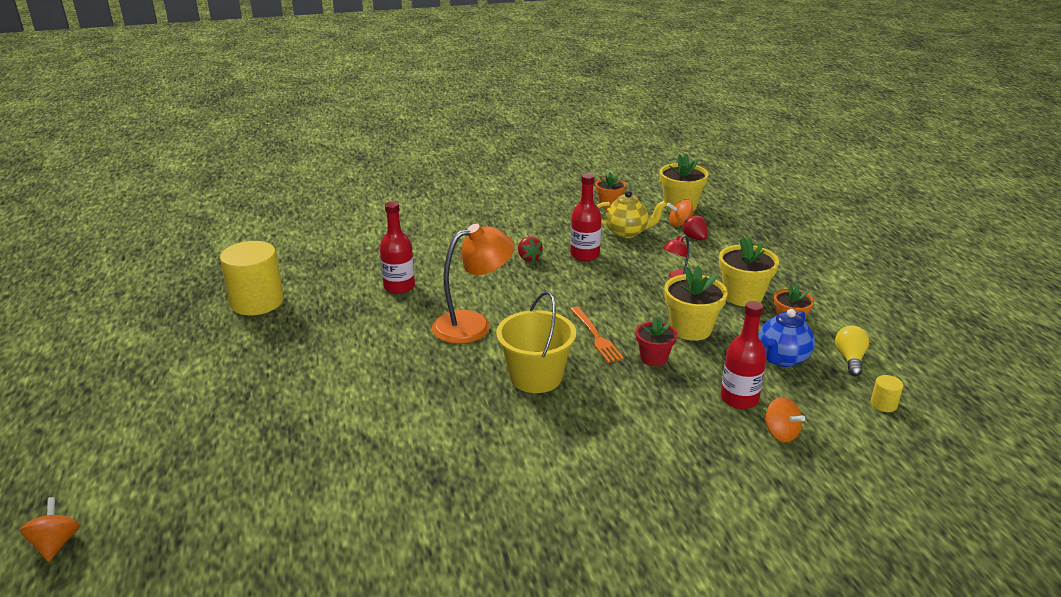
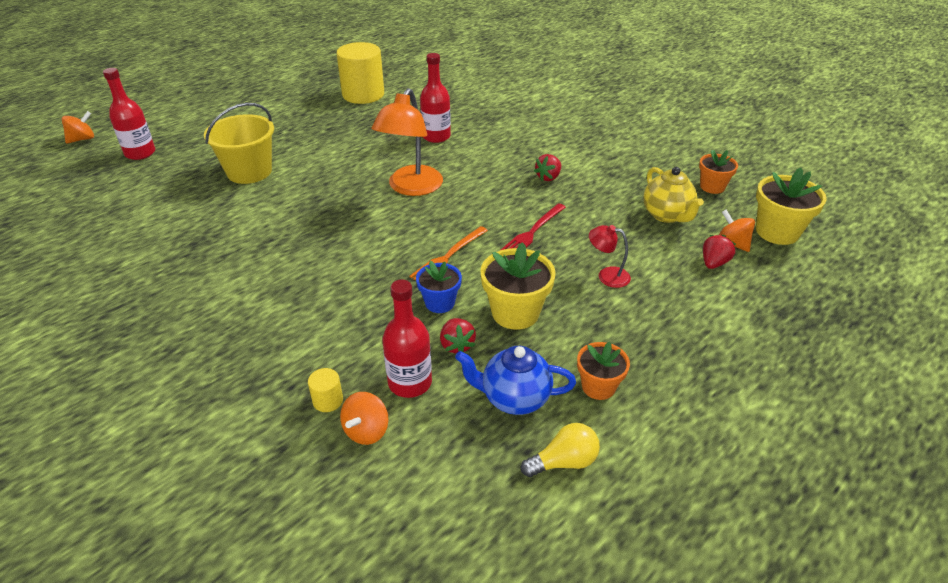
camera: 60 degrees right, 10 degrees up
orange lamp [432,224,514,344] -> orange lamp turned 75 degrees clockwise [371,88,443,196]
yellow bucket [496,291,576,393] -> yellow bucket moved to [204,103,274,184]
red bottle [570,173,602,261] -> red bottle moved to [103,68,155,160]
red flower pot [636,317,677,366] -> blue flower pot [416,261,462,313]
yellow flower pot [719,236,779,306] -> none
yellow cylinder [871,375,903,412] -> yellow cylinder moved to [308,368,343,412]
none -> red strawberry [440,318,476,353]
none -> red fork [501,203,566,250]

